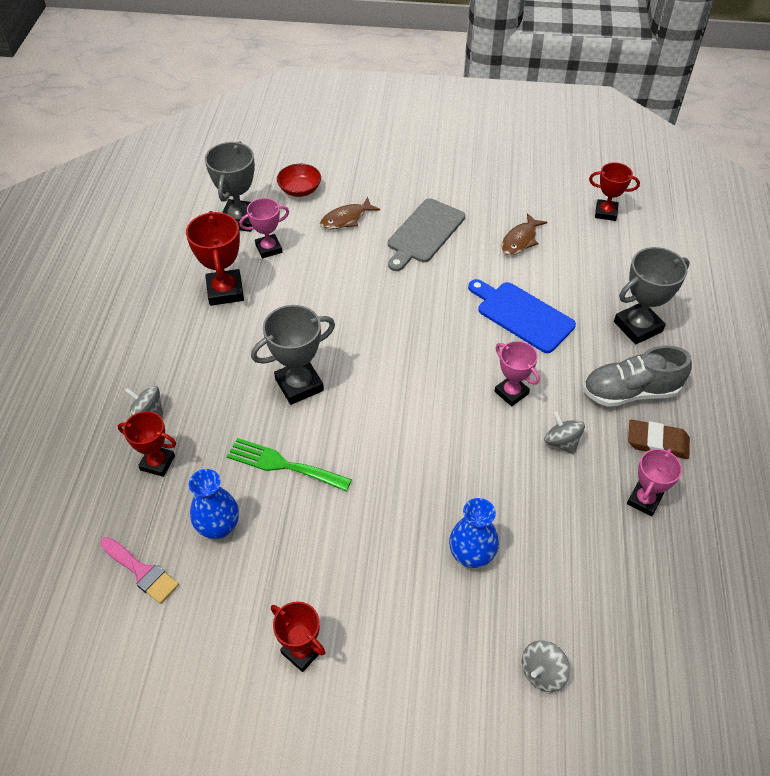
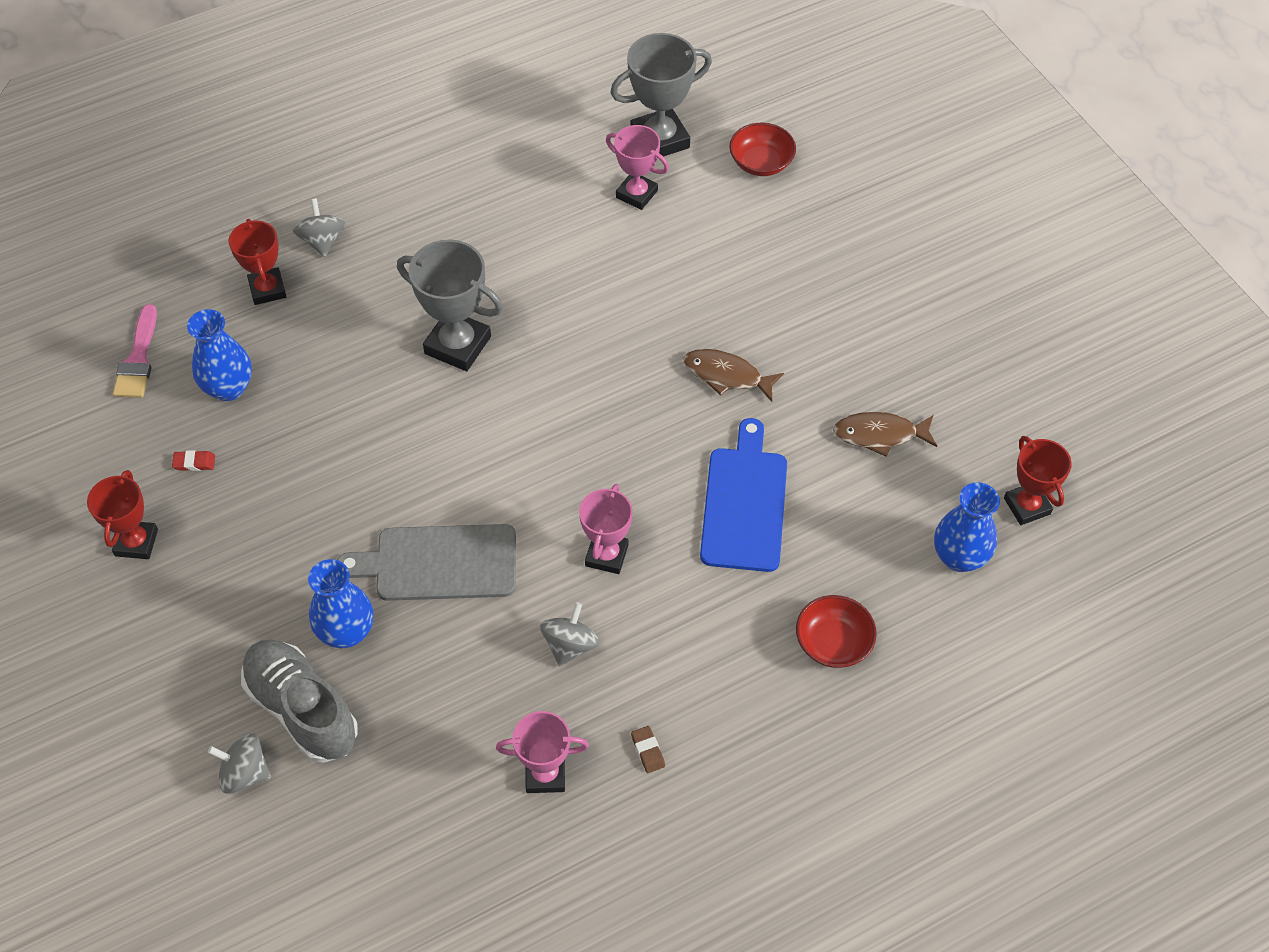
camera: 55 degrees right, 5 degrees up
red trophy [186,211,244,306] -> none
green fork [227,438,352,491] -> none
brown fish [320,197,380,230] -> brown fish moved to [683,349,784,402]
grey cutting board [388,198,465,271] -> grey cutting board moved to [337,524,516,601]
grey shoe [583,345,692,407] -> grey shoe moved to [241,640,358,763]
grey trophy [614,247,690,344] -> red bowl [796,595,877,668]
brown eraser [628,420,690,459] -> brown eraser [631,726,665,773], size x0.48
none -> red eraser [172,450,215,471]
none -> blue vase [934,482,1000,572]

